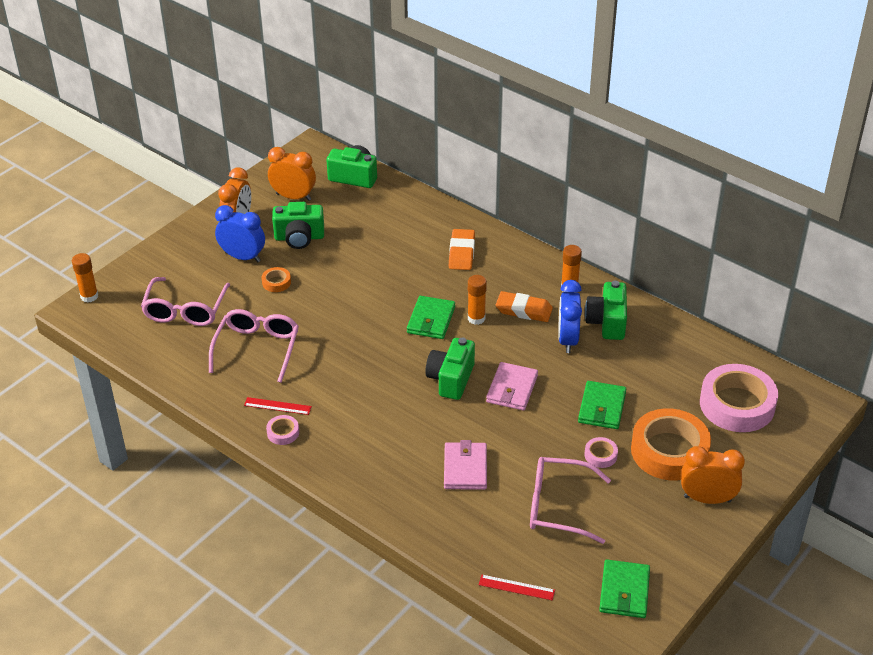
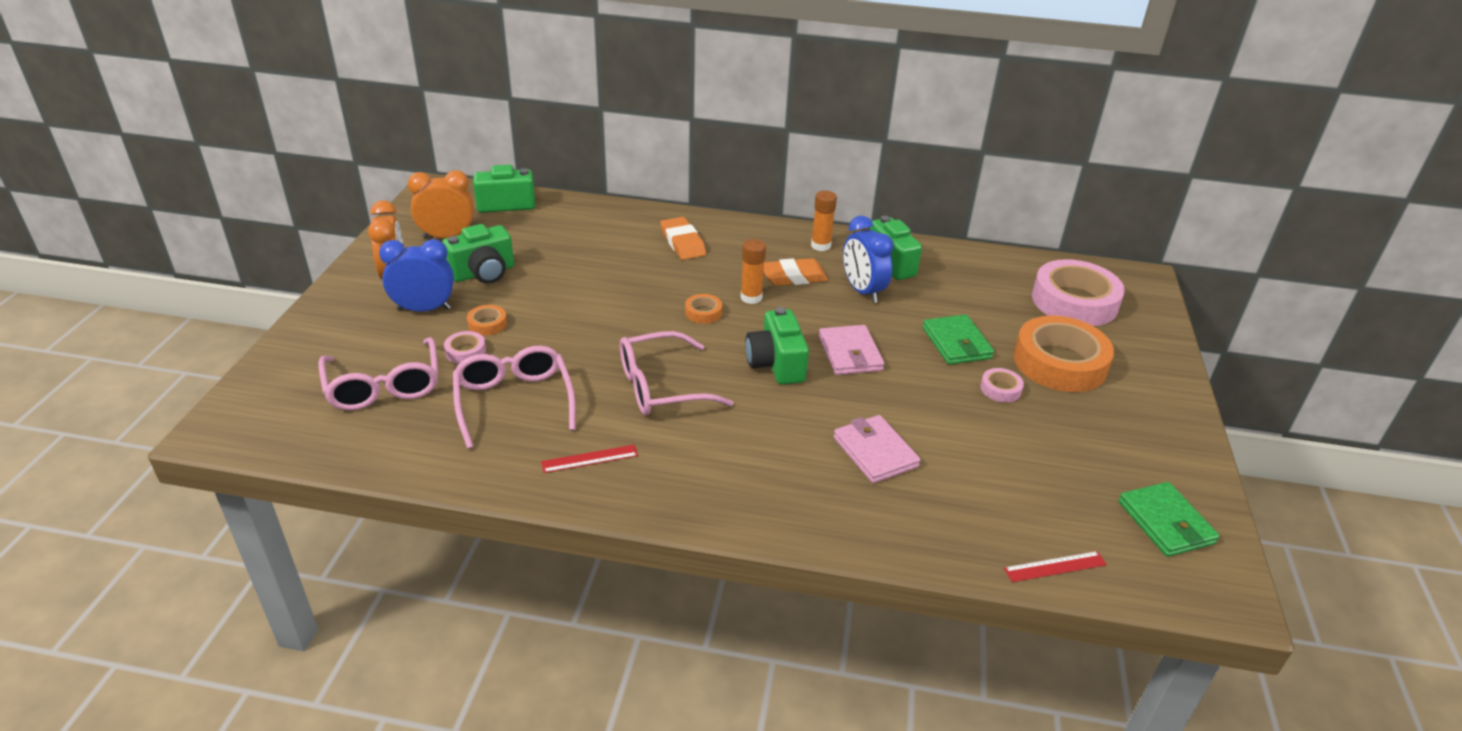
camera: 30 degrees left, 5 degrees down
orange glue stick [72,253,98,303] -> none
pink tape [266,415,299,445] -> pink tape moved to [444,331,486,364]
green wallet [407,296,455,339] -> orange tape [685,294,722,324]
pink glasses [530,457,611,544] -> pink glasses moved to [620,331,734,415]
orange clock [681,446,745,504] -> none

